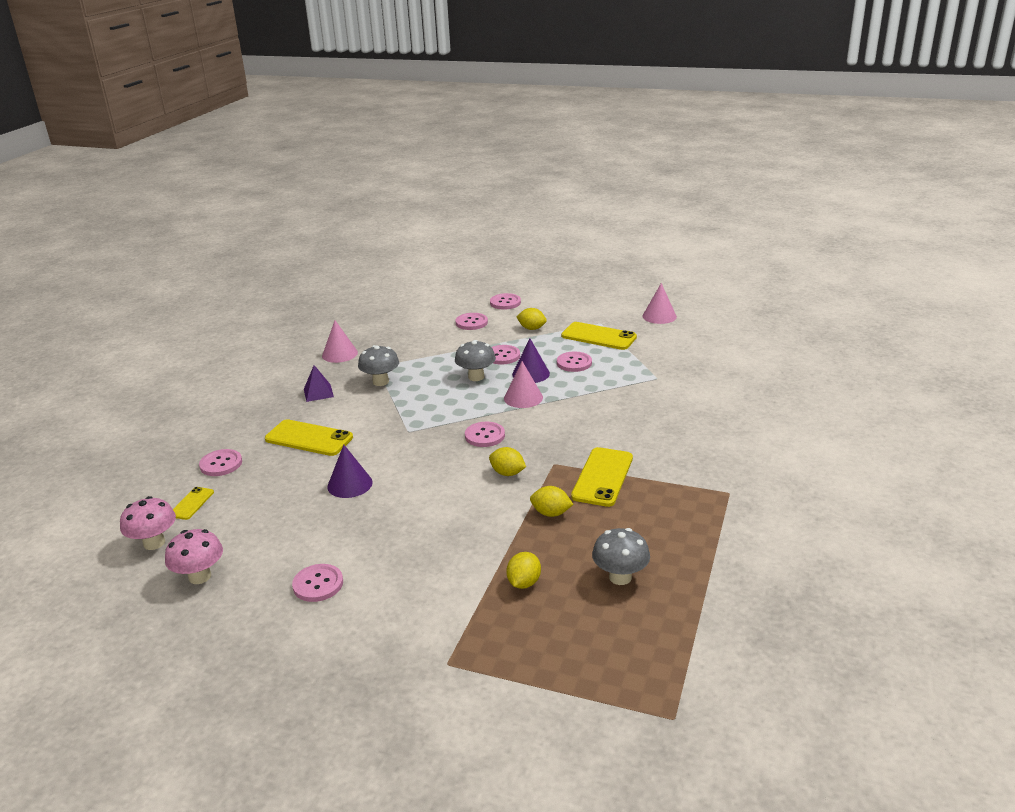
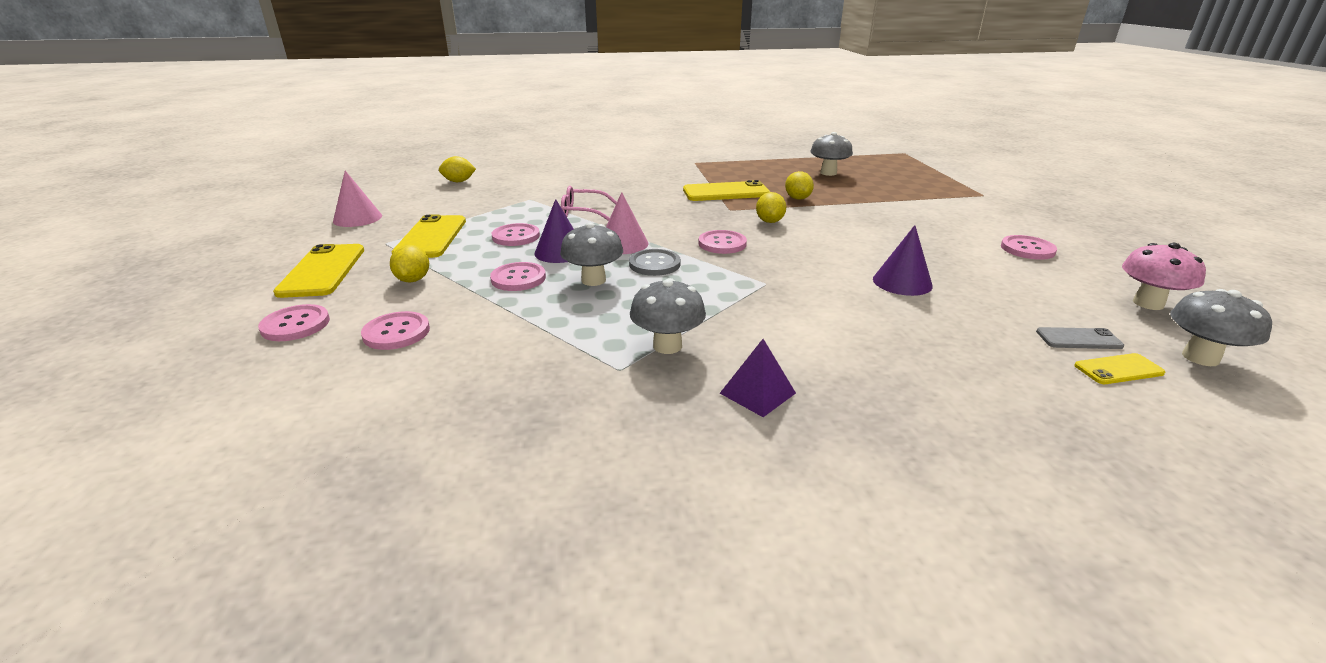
camera: 120 degrees left, 0 degrees up
pink mushroom [120,496,176,550] -> grey mushroom [1170,289,1272,366]
pink button [199,449,242,476] -> none
yellow phone [265,419,353,456] -> yellow phone moved to [273,244,364,298]
pink cone [322,320,358,363] -> none
yellow lemon [506,552,541,589] -> yellow lemon moved to [439,156,476,182]
none -> pink glasses [561,186,617,221]
none -> grey button [629,249,681,276]
none -> grey phone [1036,327,1124,349]

